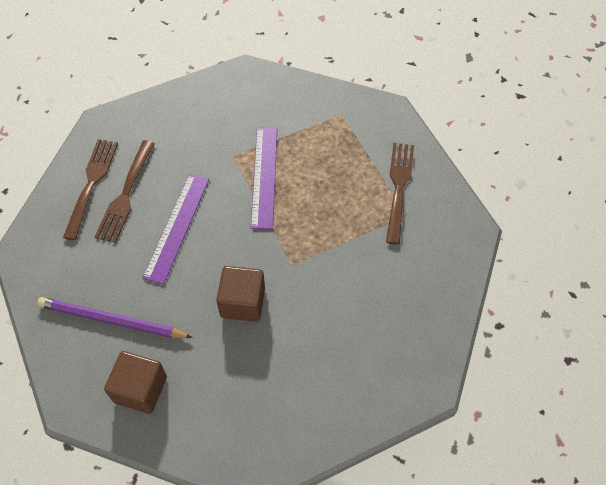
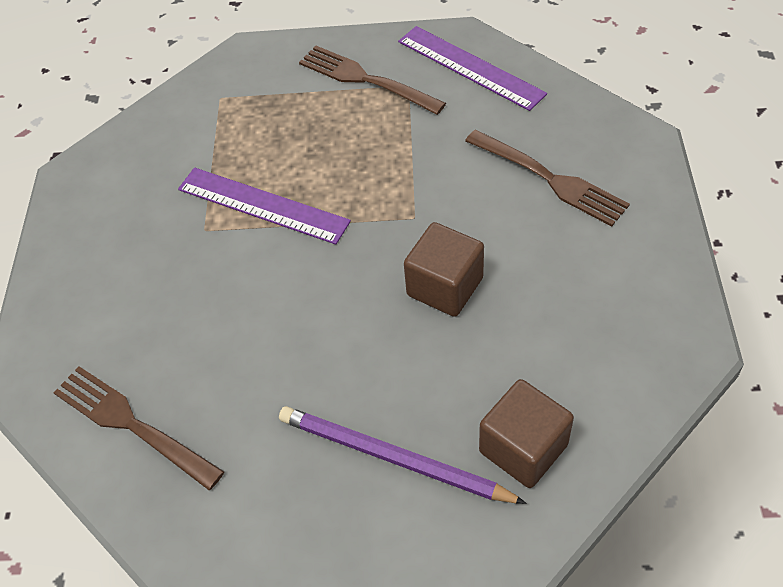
camera: 60 degrees left, 5 degrees down
purple pencil [37,297,193,338] -> purple pencil turned 75 degrees clockwise [279,406,527,504]
brown fork [95,140,155,243] -> brown fork moved to [465,130,630,227]
purple ruler [142,174,209,285] -> purple ruler moved to [398,26,547,111]

